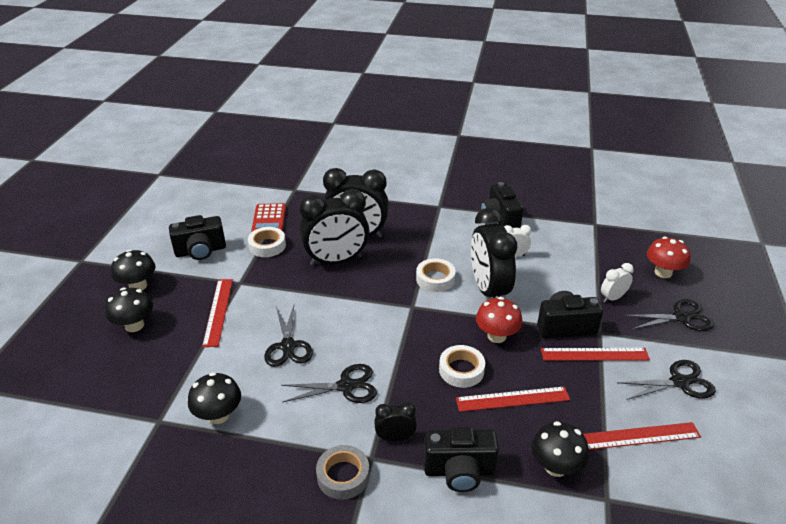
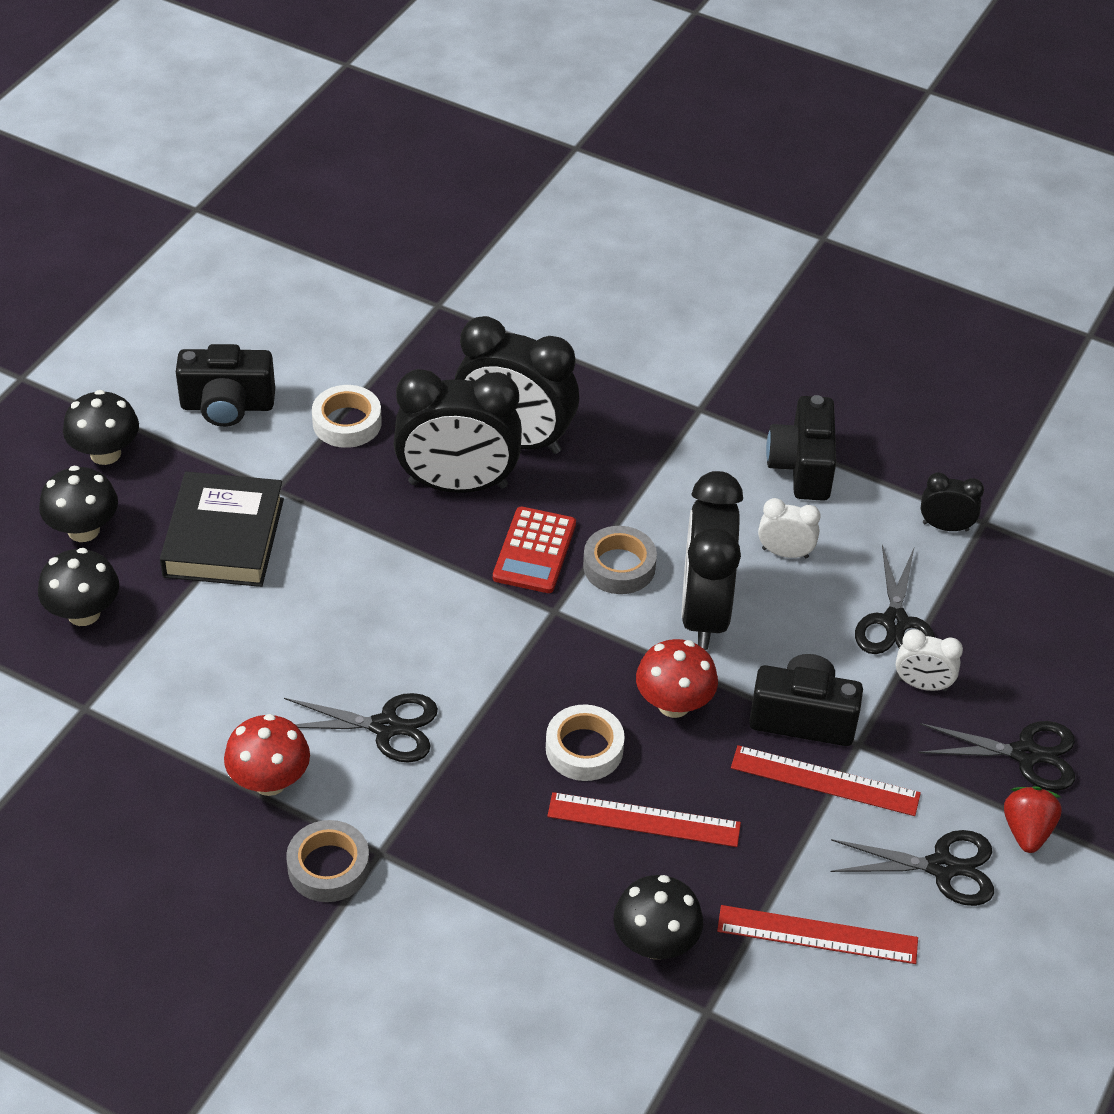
camera: 15 degrees right, 10 degrees up
black mushroom [188,372,241,424] -> black mushroom moved to [38,548,119,626]
red ruler [202,279,233,347] -> black book [160,471,284,587]
red calculator [251,203,286,232] -> red calculator moved to [493,507,576,593]
black scissors [264,305,313,367] -> black scissors moved to [855,545,935,654]
black clock [374,402,417,441] -> black clock moved to [921,472,984,532]
white tape [416,258,456,292] -> grey tape [583,526,657,594]
black camera [424,427,499,492] -> none
white clock [601,263,634,302] -> white clock turned 150 degrees counterclockwise [896,629,963,691]
red mushroom [647,236,691,278] -> red mushroom moved to [224,714,310,796]
none -> red strawberry [1004,786,1062,853]

